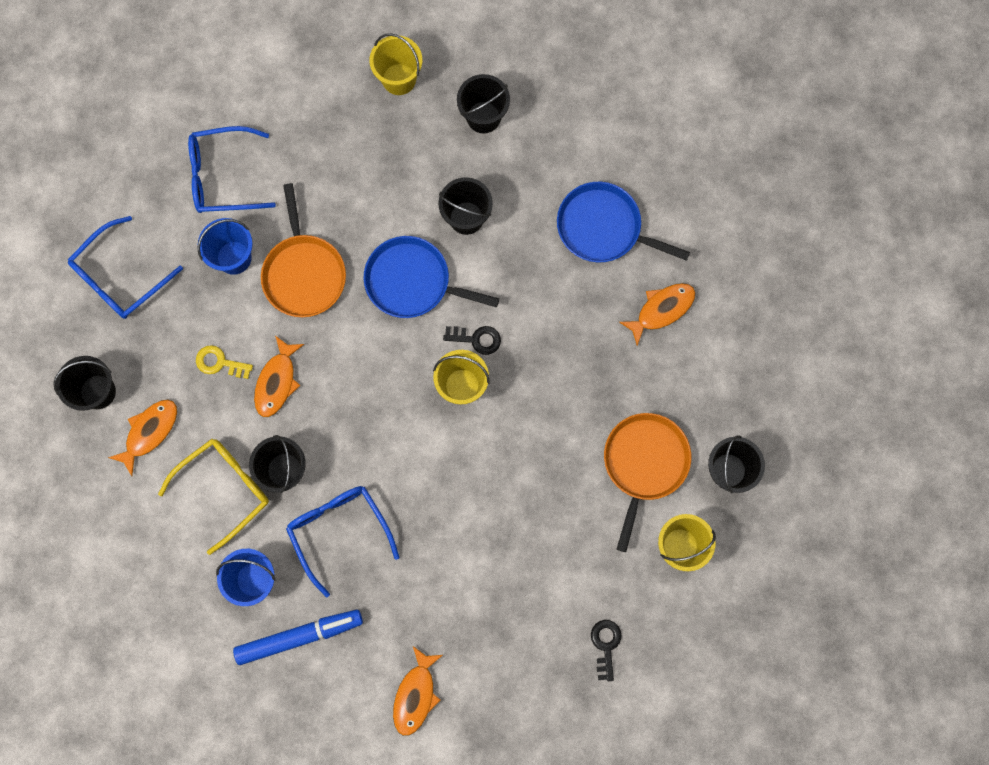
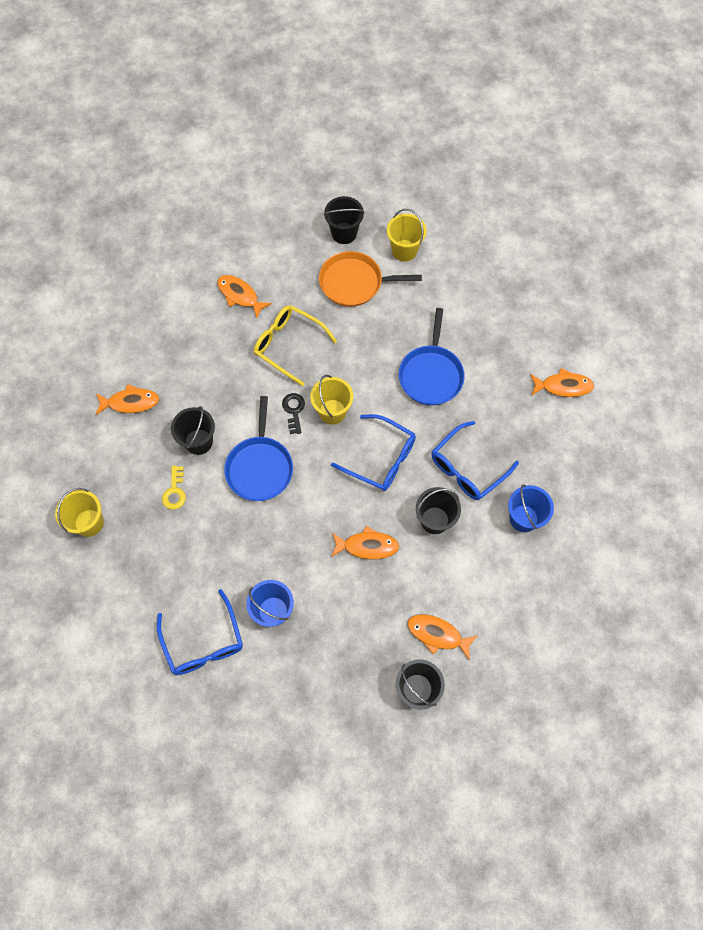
camera: 105 degrees left, 10 degrees down
blue glasses [68,216,183,319] -> blue glasses moved to [331,414,416,491]
yellow glasses [158,439,269,555] -> yellow glasses moved to [254,305,337,386]
yellow key [196,345,253,379] -> yellow key moved to [162,466,186,510]
blue marker [233,610,363,665] -> none
orange pan [261,183,346,317] -> none
black bucket [457,74,510,133] -> none
blue pan [557,182,690,262] -> blue pan moved to [399,308,464,406]
black key [591,620,622,681] -> none
none -> orange fish [95,384,159,415]

